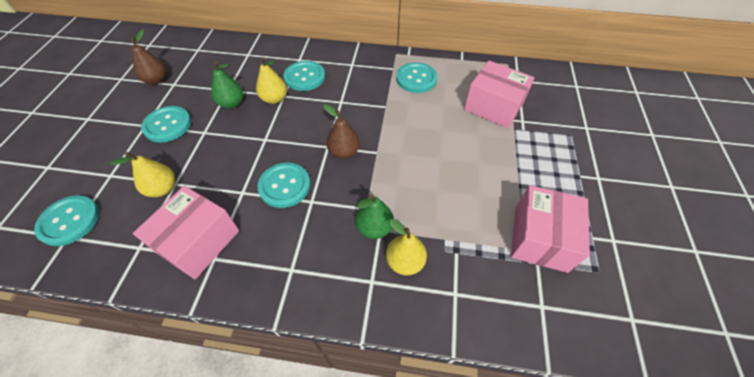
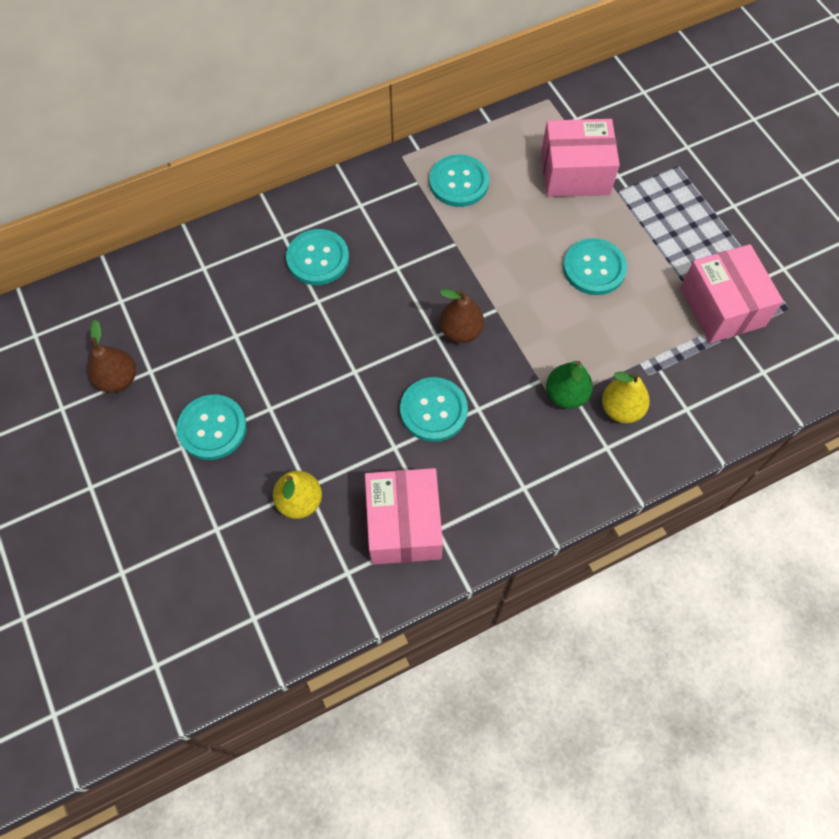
camera: 35 degrees left, 10 degrees up
turquoise button [34,195,99,246] -> turquoise button moved to [563,238,627,295]
green pear [211,61,243,109] -> none
yellow pear [256,57,287,104] -> none

